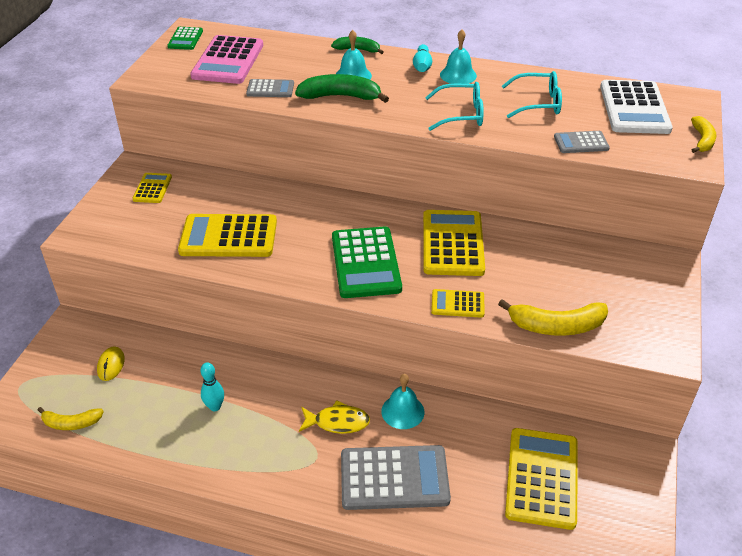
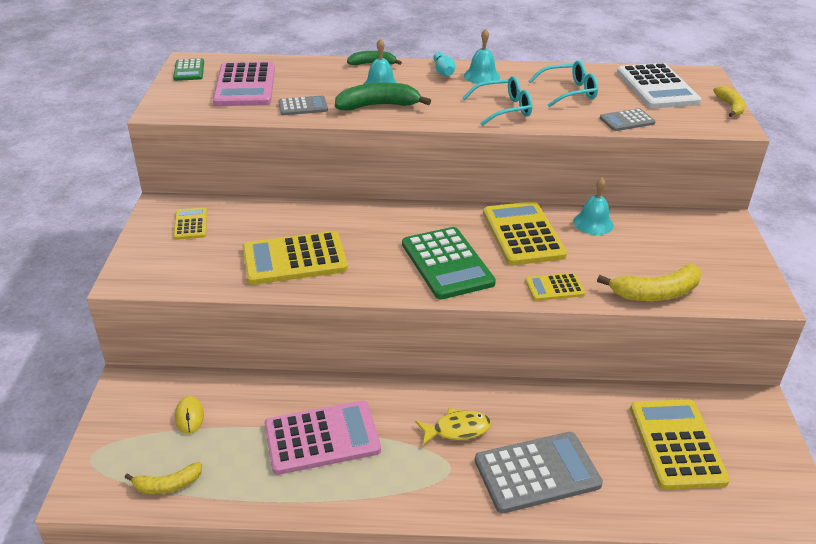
camera: 15 degrees left, 5 degrees down
turquoise bowling pin [201,363,224,411] -> pink calculator [264,401,381,475]
turquoise bell [381,374,424,429] -> turquoise bell moved to [573,178,614,235]

